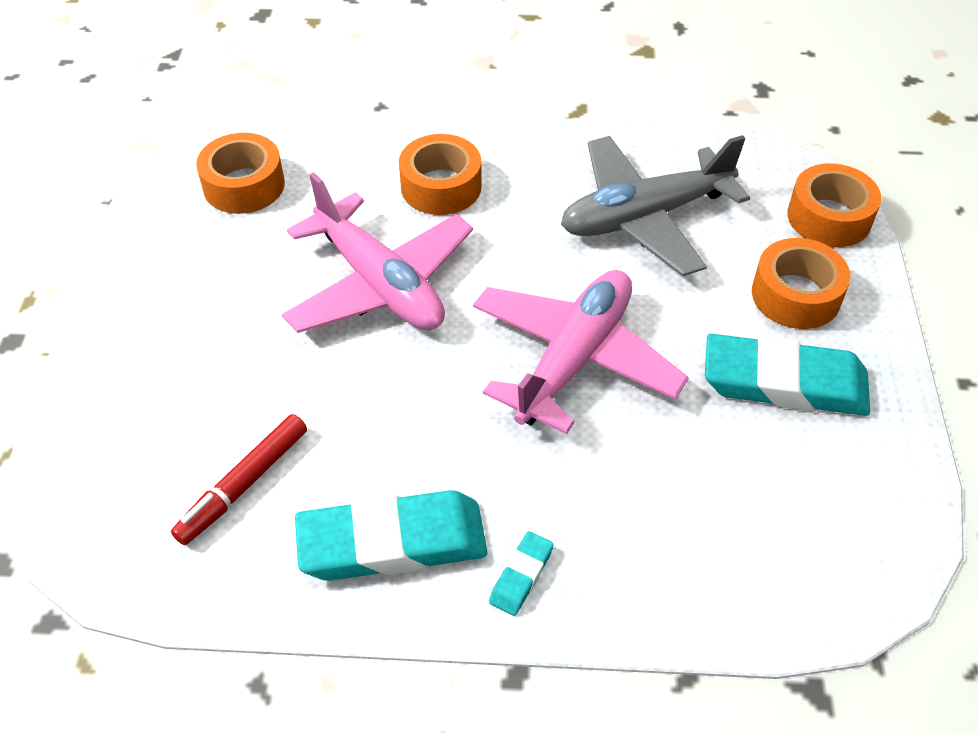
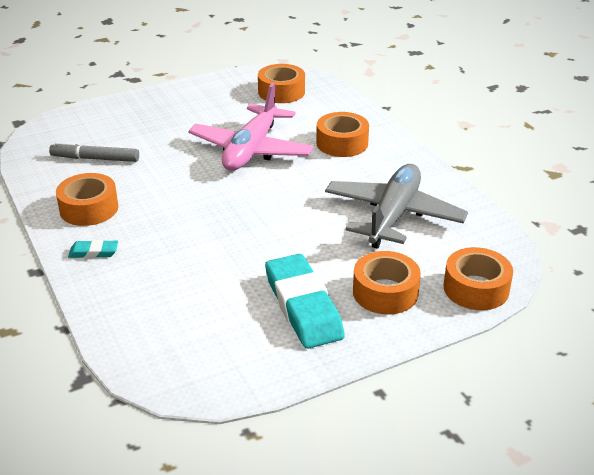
camera: 60 degrees right, 15 degrees down
red marker [171,414,307,545] -> grey marker [49,142,139,162]
turquoise eraser [295,490,487,581] -> orange tape [56,173,118,226]
pink plane [473,270,689,434] -> none
grey plane [561,135,750,276] -> grey plane turned 75 degrees clockwise [325,164,468,249]

